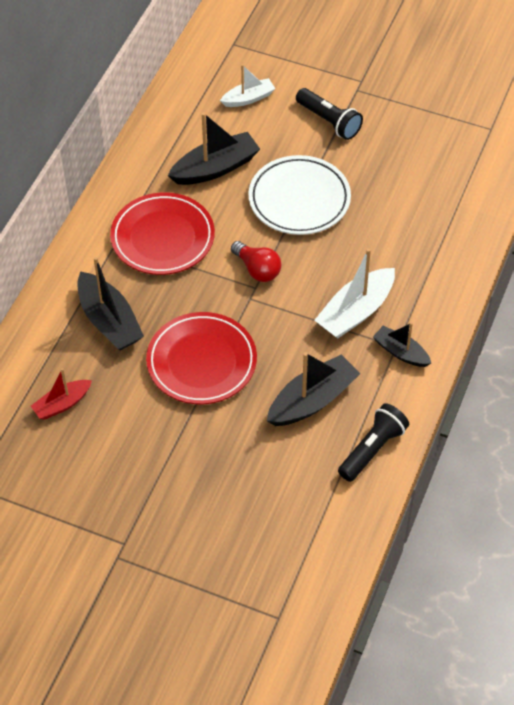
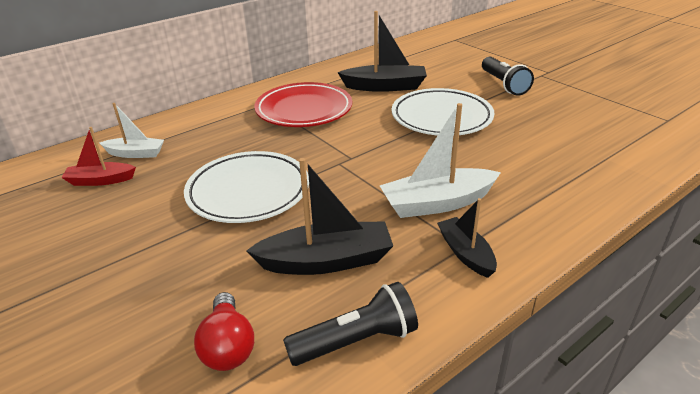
camera: 30 degrees right, 20 degrees down
black boat [77,257,144,350] -> none
red plate [146,312,257,404] -> white plate [184,151,309,223]
white boat [220,64,275,107] -> white boat moved to [100,103,164,158]
red light bulb [231,241,281,282] -> red light bulb moved to [194,292,254,371]

